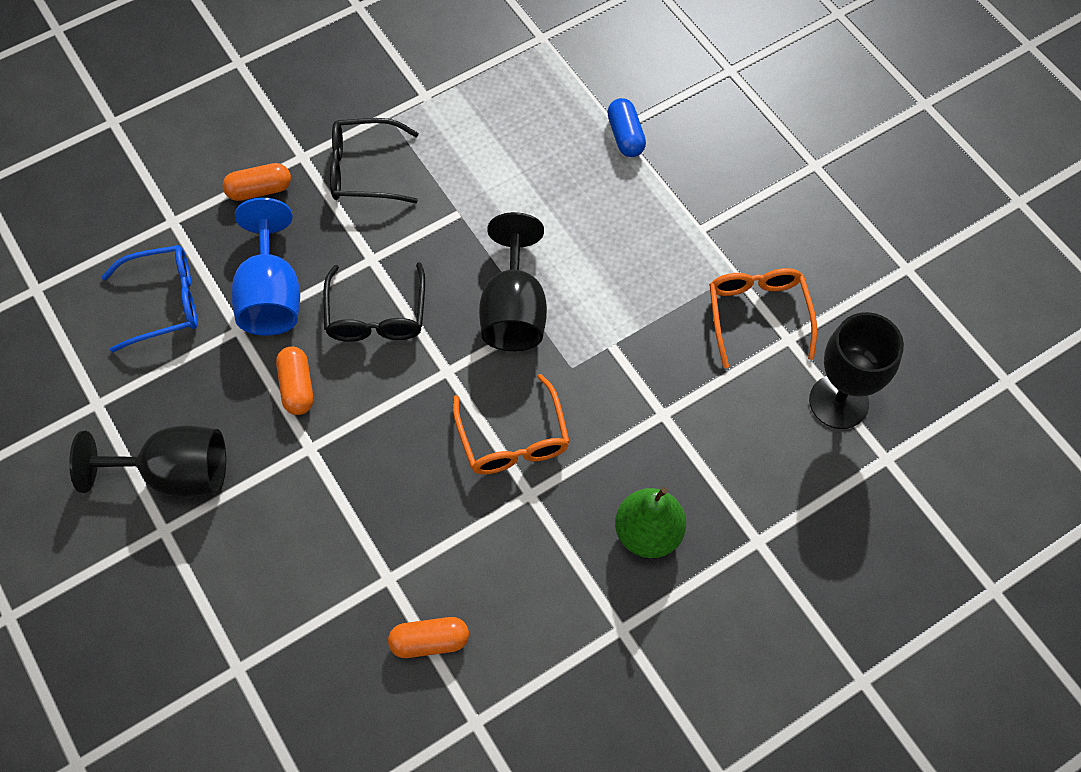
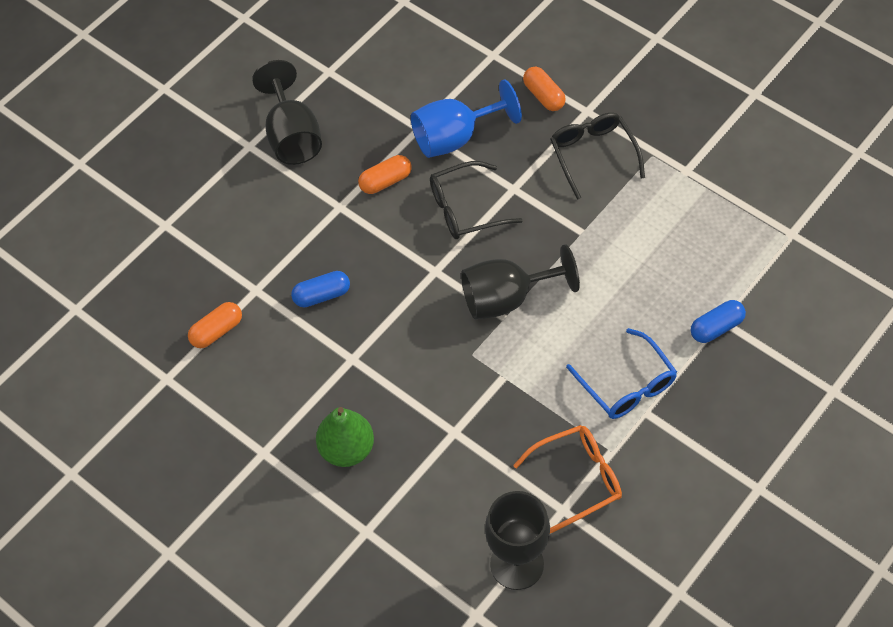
camera: 75 degrees right, 5 degrees down
blue glasses [101,245,198,353] -> blue glasses moved to [566,328,677,419]
orange capsule [388,617,469,658] -> orange capsule turned 75 degrees clockwise [188,302,242,348]
orange glasses [453,374,570,475] -> none
none -> blue capsule [291,271,350,307]

